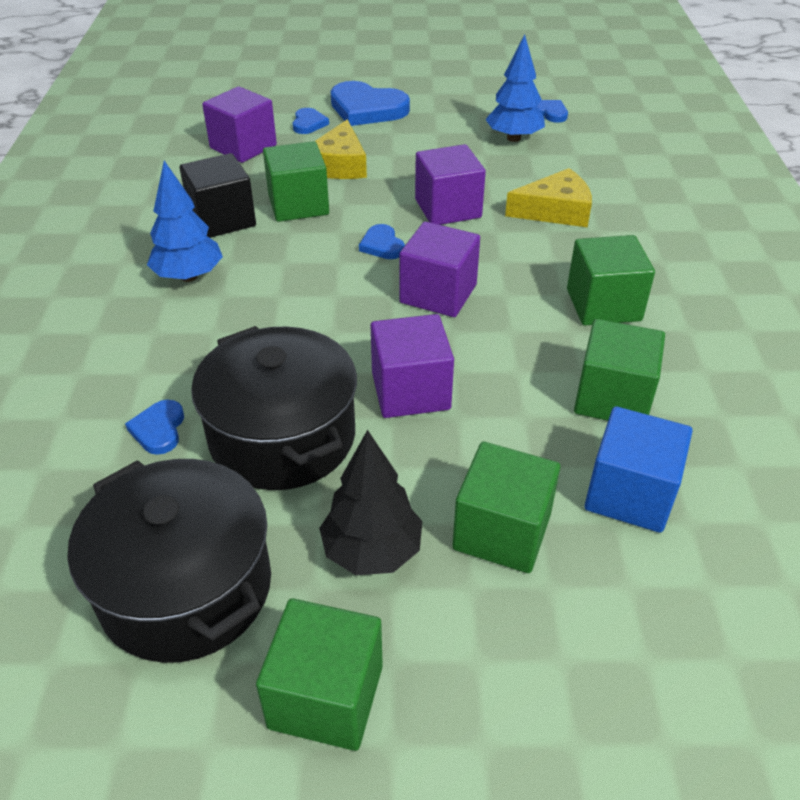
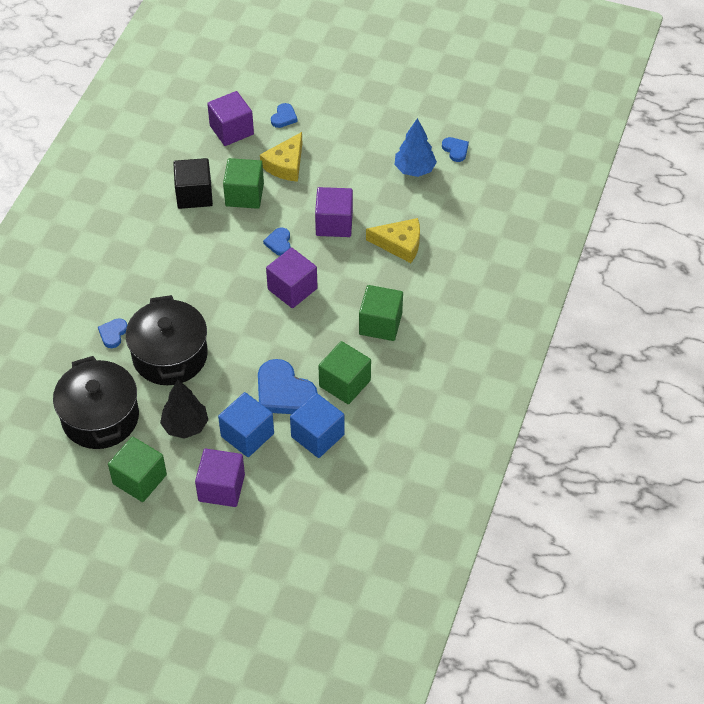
camera: 20 degrees right, 10 degrees up
blue tree [147,161,223,282] -> none
blue heart [330,81,410,126] -> blue heart moved to [258,359,317,414]
purple cube [371,314,454,418] -> purple cube moved to [195,449,245,507]
green cube [452,442,560,573] -> blue cube [218,392,274,457]

